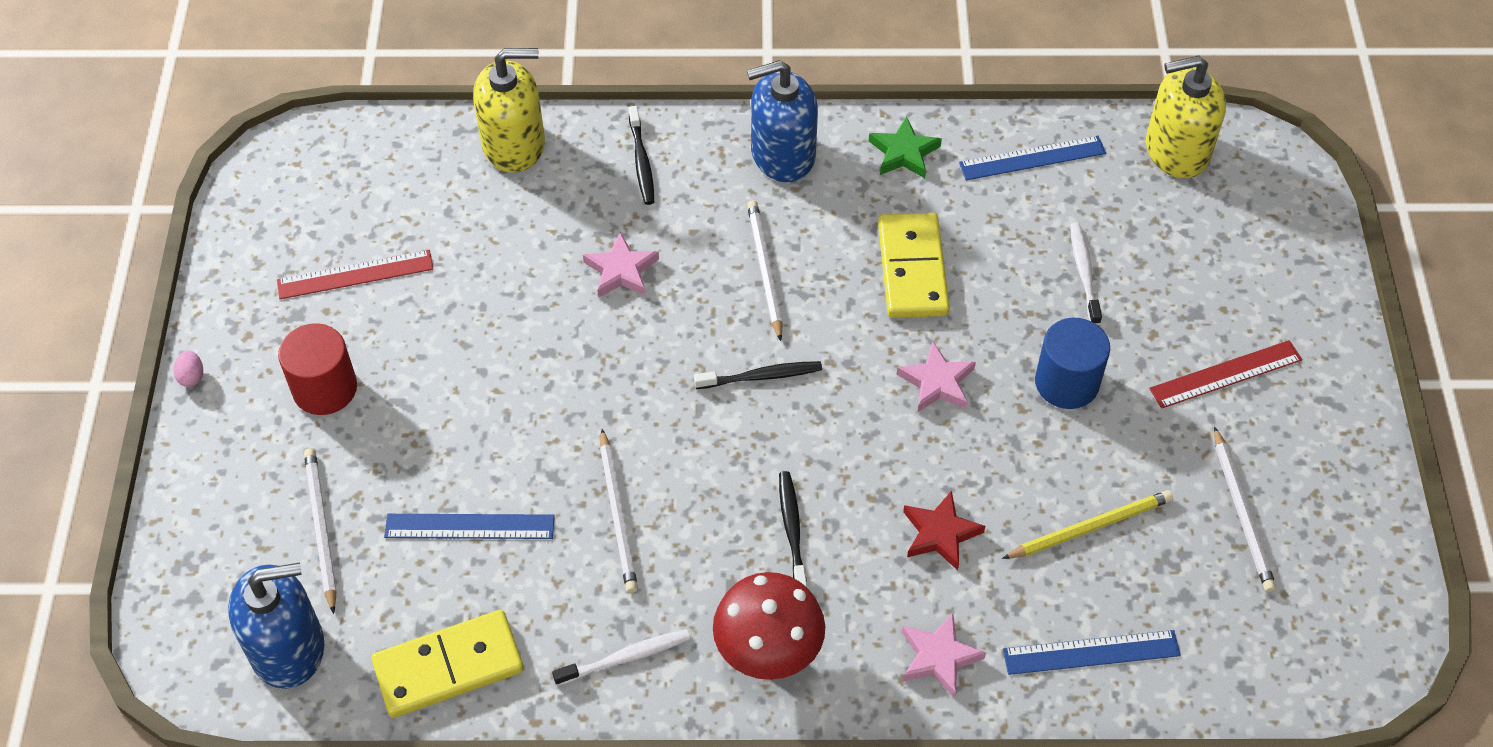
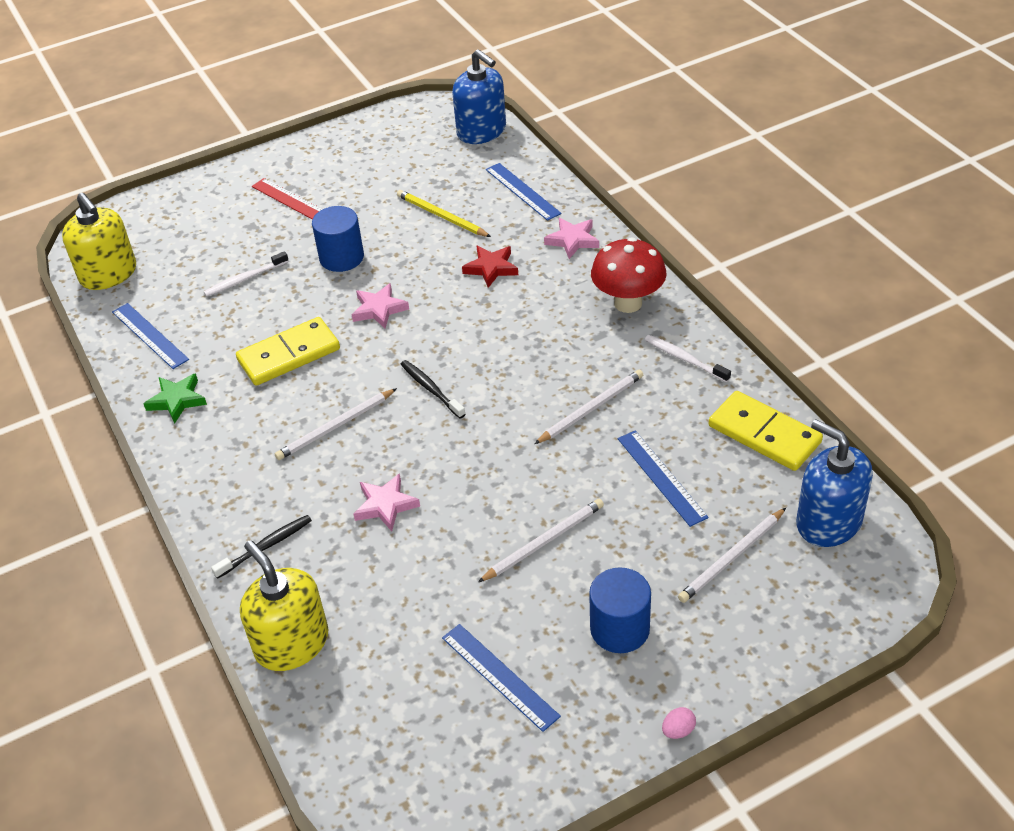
camera: 115 degrees left, 10 degrees down
red ruler [277,250,433,299] -> blue ruler [442,624,561,732]
red cylinder [278,323,357,415] -> blue cylinder [589,567,651,653]
blue soap dispenser [747,60,818,182] -> blue soap dispenser moved to [452,49,506,144]
black toothbrush [779,471,807,587] -> none
white pencil [1214,426,1276,592] -> white pencil moved to [478,499,604,582]

